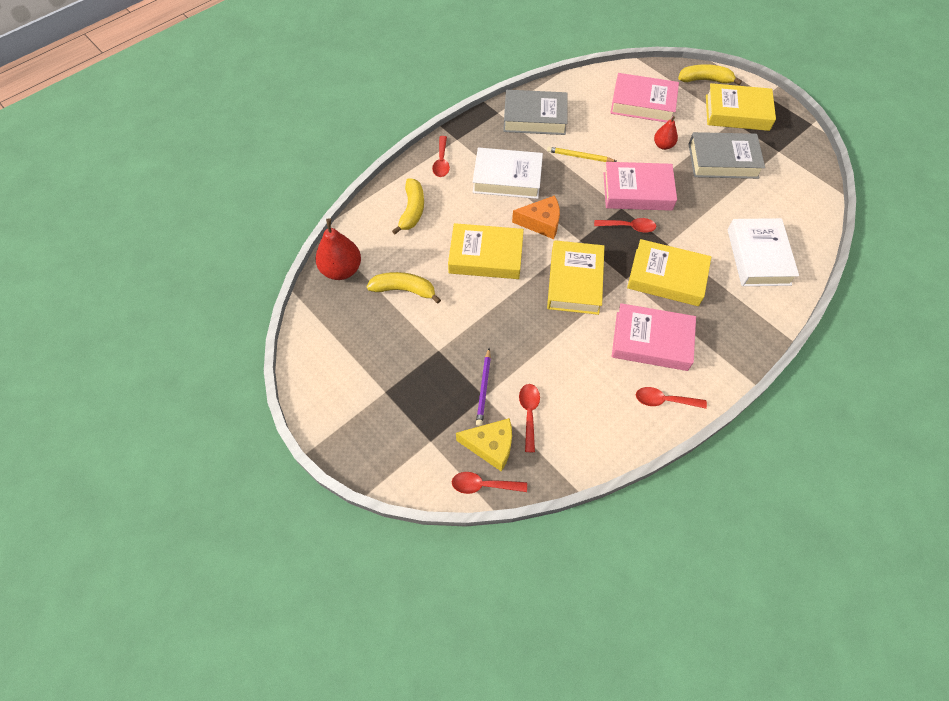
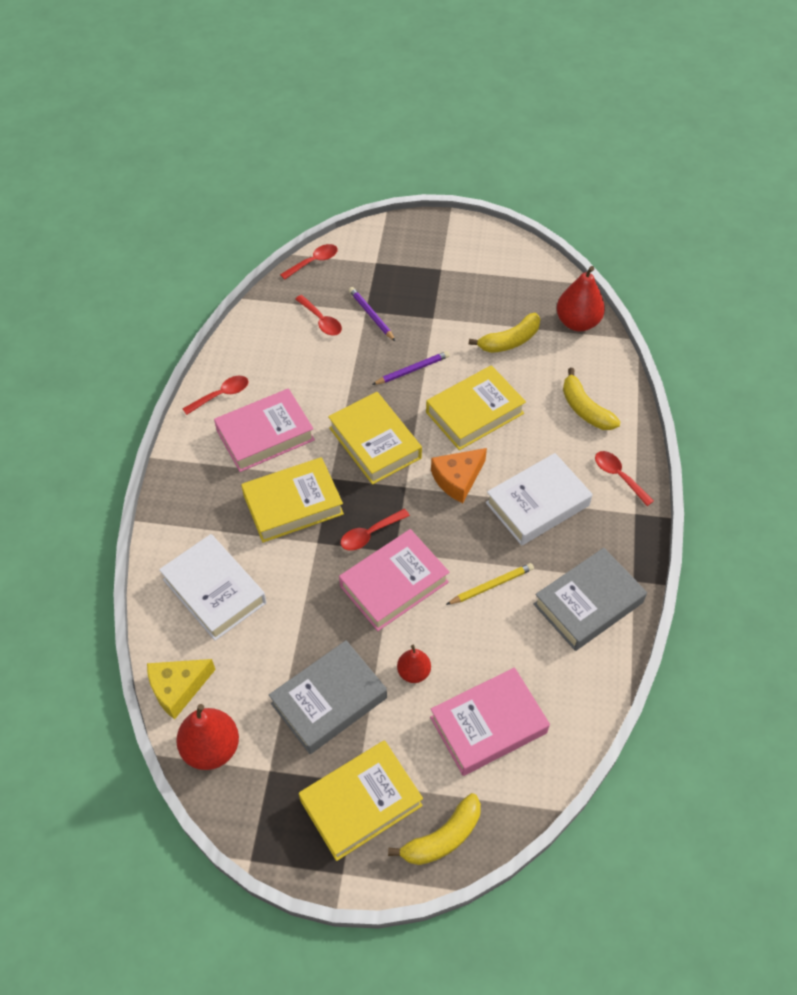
camera: 140 degrees right, 5 degrees down
yellow cheese [456,418,512,472] -> yellow cheese moved to [147,659,216,720]
none -> red pear [176,704,239,770]
none -> purple pencil [372,351,450,385]

